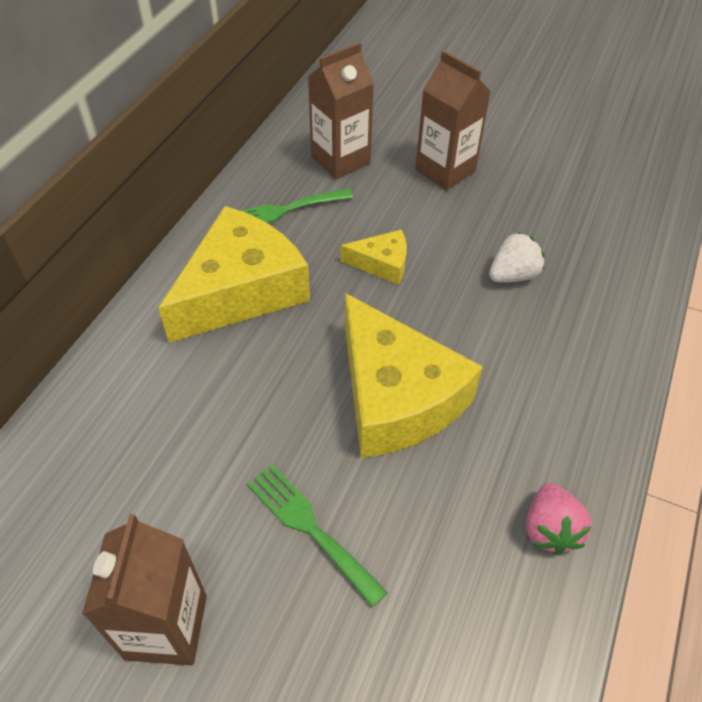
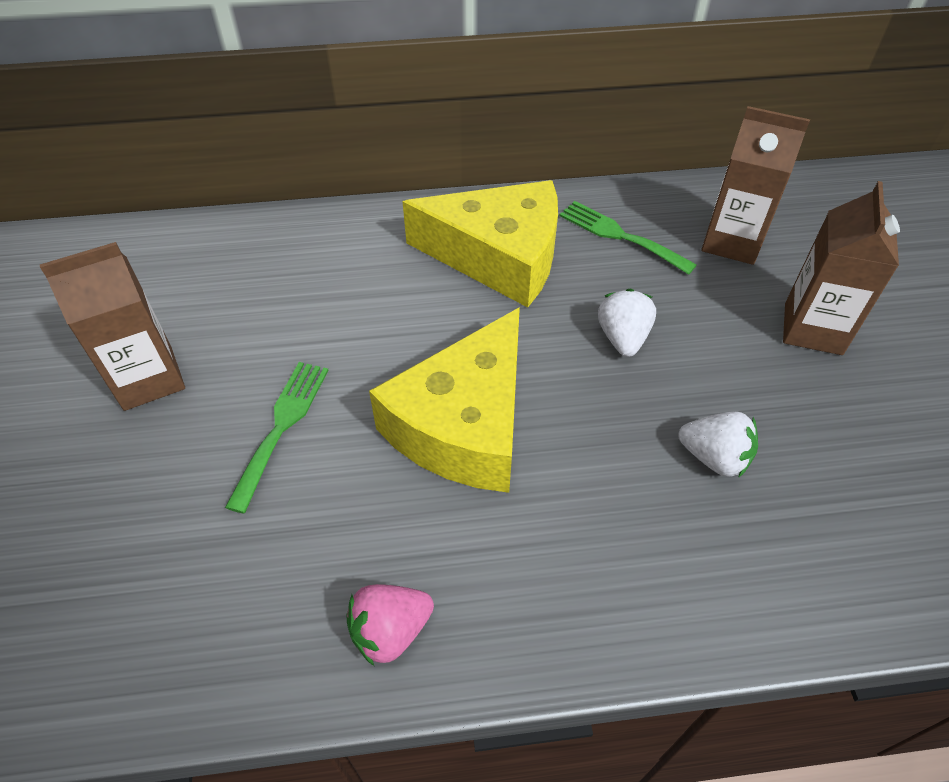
camera: 60 degrees right, 0 degrees up
yellow cheese [341,230,407,285] -> white strawberry [598,289,656,357]

